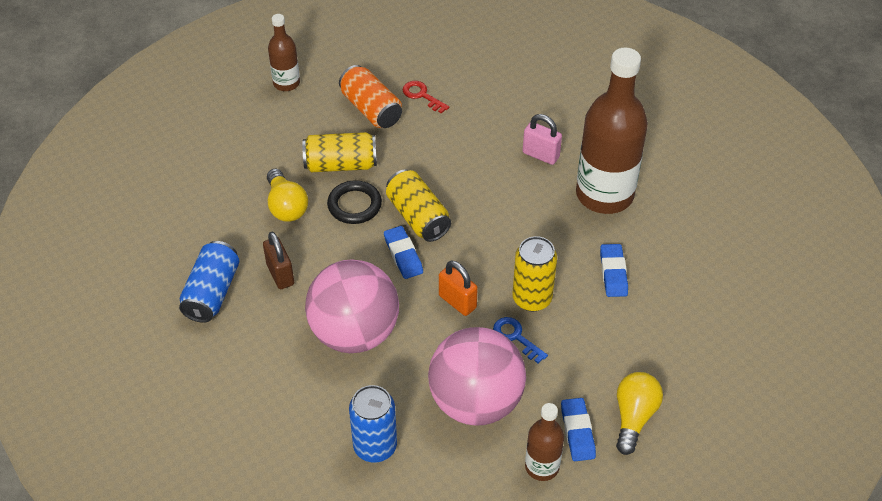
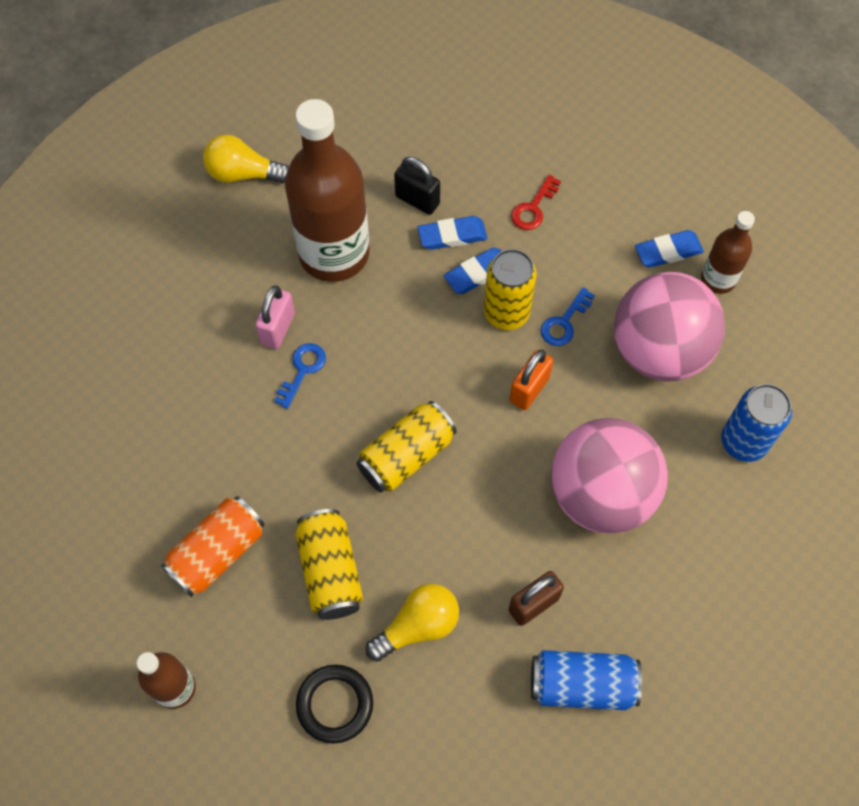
camera: 100 degrees left, 15 degrees up
black ring [327,180,382,224] -> black ring moved to [296,665,373,744]
blue eraser [384,226,423,279] -> blue eraser moved to [444,248,502,294]
red key [402,81,449,113] -> red key moved to [511,175,561,230]
yellow light bulb [616,372,663,455] -> yellow light bulb moved to [203,135,289,183]
none -> blue key [274,343,326,409]
none -> black padlock [394,157,440,215]

